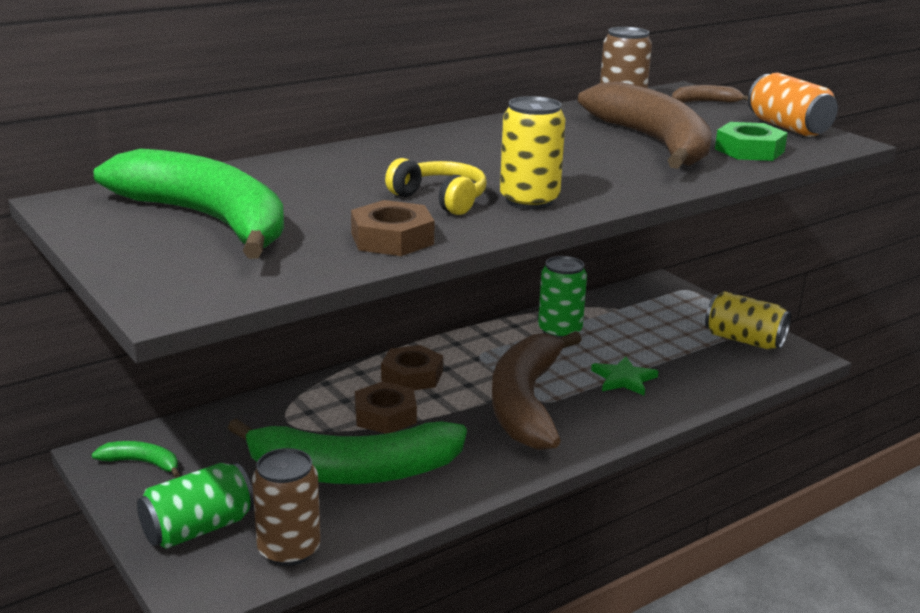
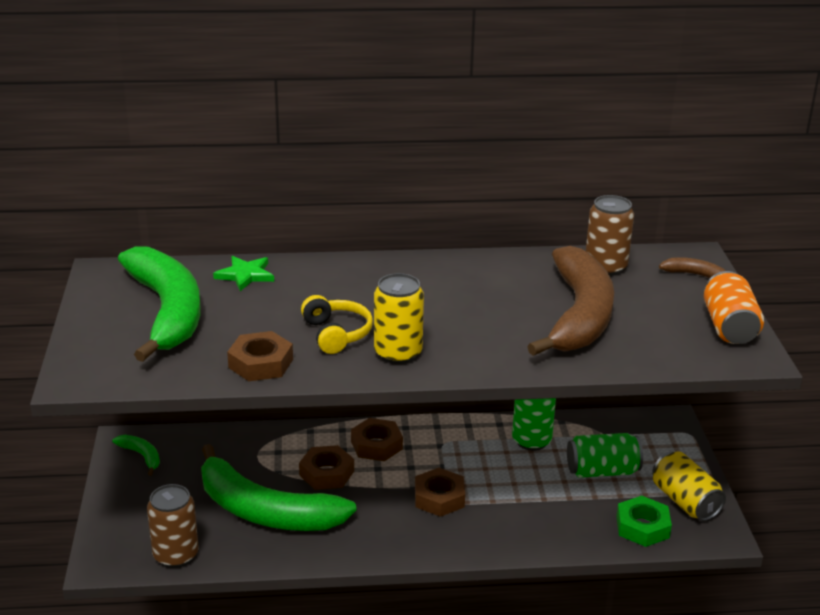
camera: 30 degrees right, 5 degrees up
green can [137,463,254,549] -> green can moved to [567,433,643,478]
brown banana [492,331,582,450] -> brown nut [415,468,465,517]
green star [591,356,658,395] -> green star moved to [213,256,274,291]
green nut [715,122,787,161] -> green nut moved to [616,496,672,547]

